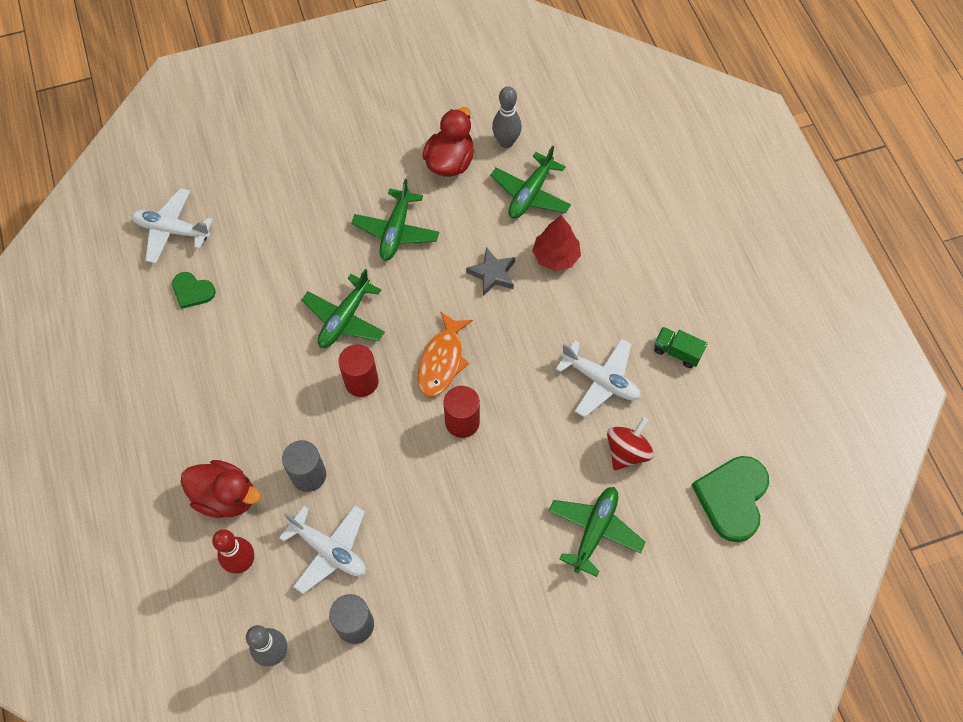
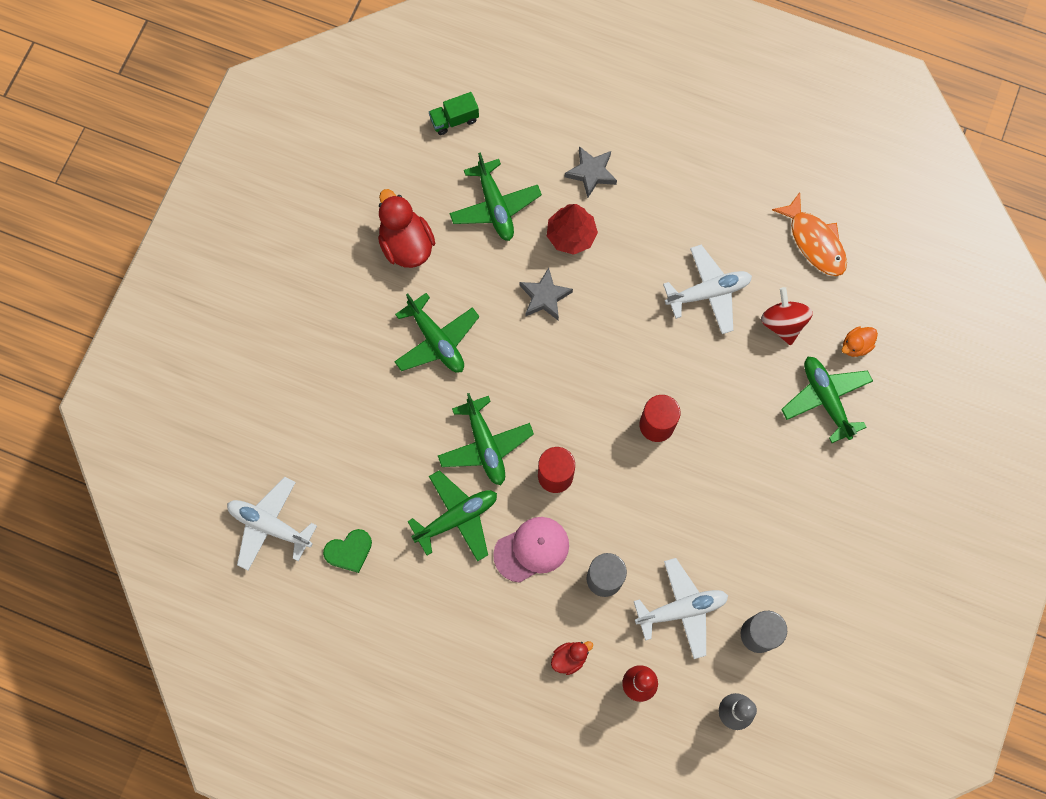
camera: 50 degrees left, 10 degrees up
white plane [131,188,213,264] -> white plane turned 60 degrees clockwise [227,477,317,571]
red duck [181,460,261,518] -> red duck [551,641,593,675], size x0.52
orange fish [418,311,473,397] -> orange fish moved to [772,192,847,276]
grey bowling pin [492,86,522,148] -> none
green truck [654,327,707,368] -> green truck moved to [429,92,479,135]
green heart [692,456,769,542] -> none
none -> green plane [407,470,497,562]
none -> pink cap [493,517,569,582]
none -> grey star [565,146,617,198]
none -> orange duck [842,327,878,357]

